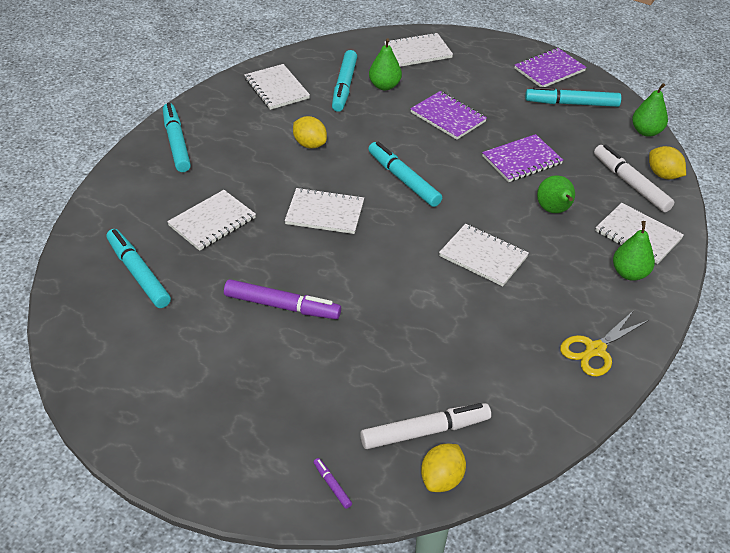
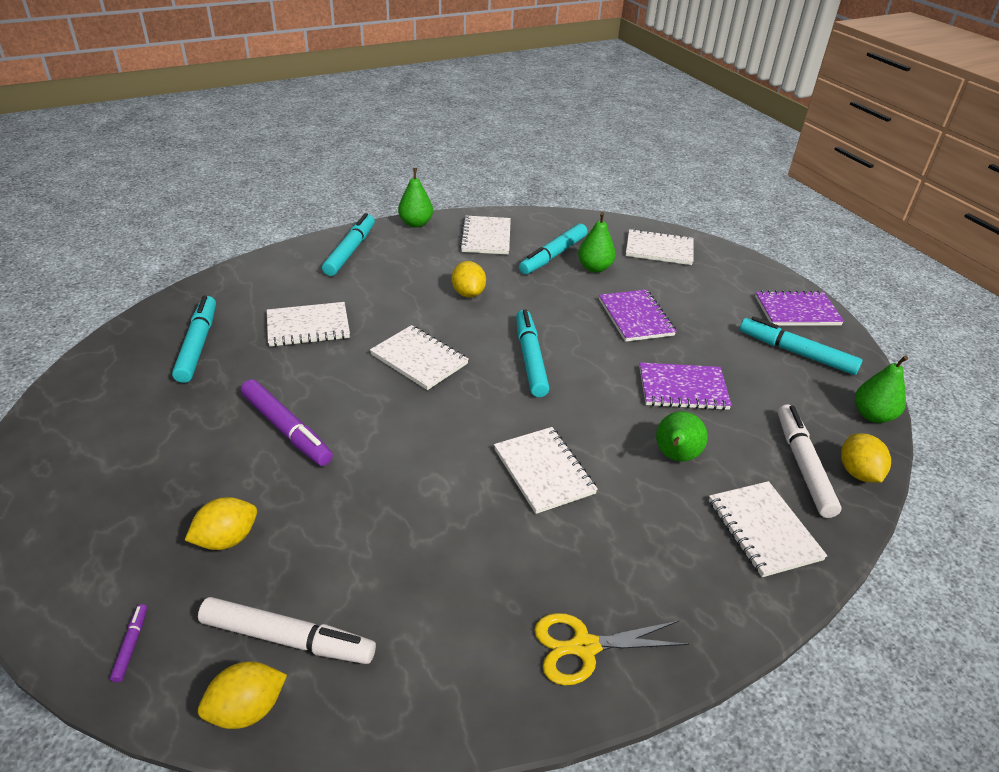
camera: 30 degrees right, 5 degrees down
green pear [613,221,655,281] -> green pear moved to [398,168,433,228]
none -> yellow lemon [185,497,257,550]

